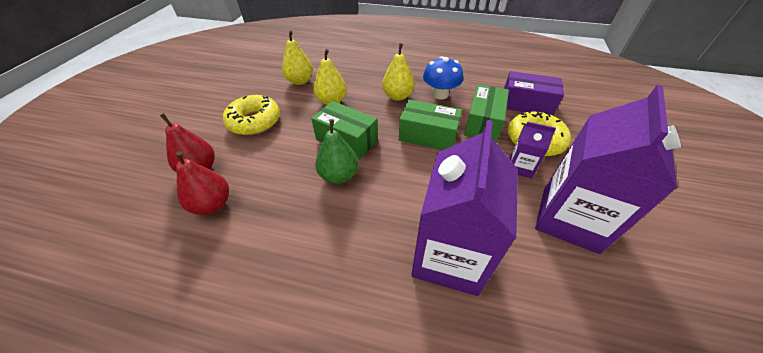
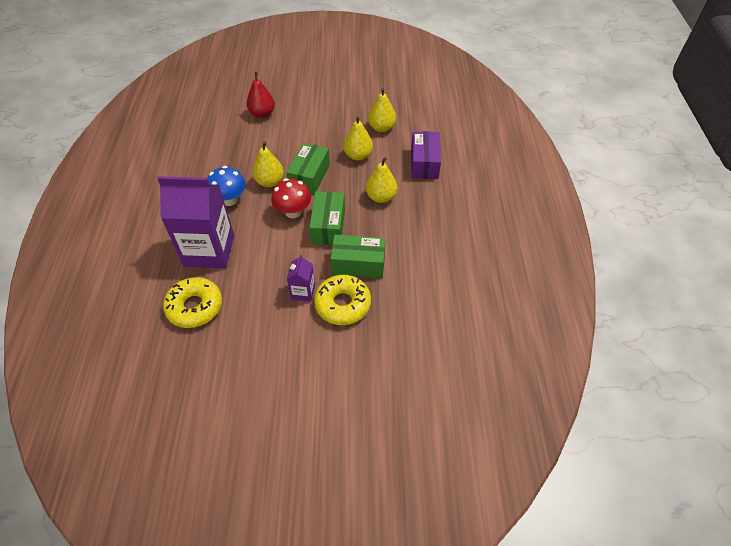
camera: 75 degrees right, 5 degrees up
red pear [176,151,229,215] -> none
yellow donut [223,95,280,135] -> yellow donut moved to [163,277,222,328]
green pear [315,119,358,184] -> yellow pear [252,141,284,187]
blue mushroom [423,56,463,100] -> blue mushroom moved to [207,166,246,206]
purple box [504,71,564,116] -> purple box moved to [411,131,441,179]
purple carton [535,85,681,254] -> none
none -> red mushroom [271,178,311,218]

